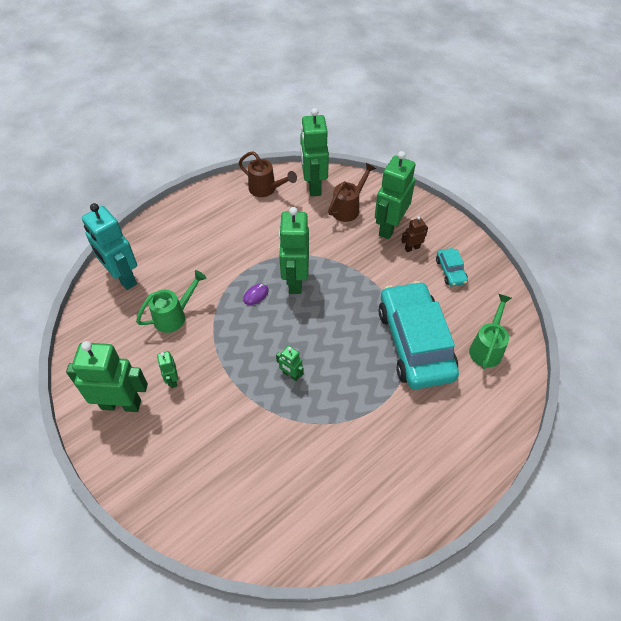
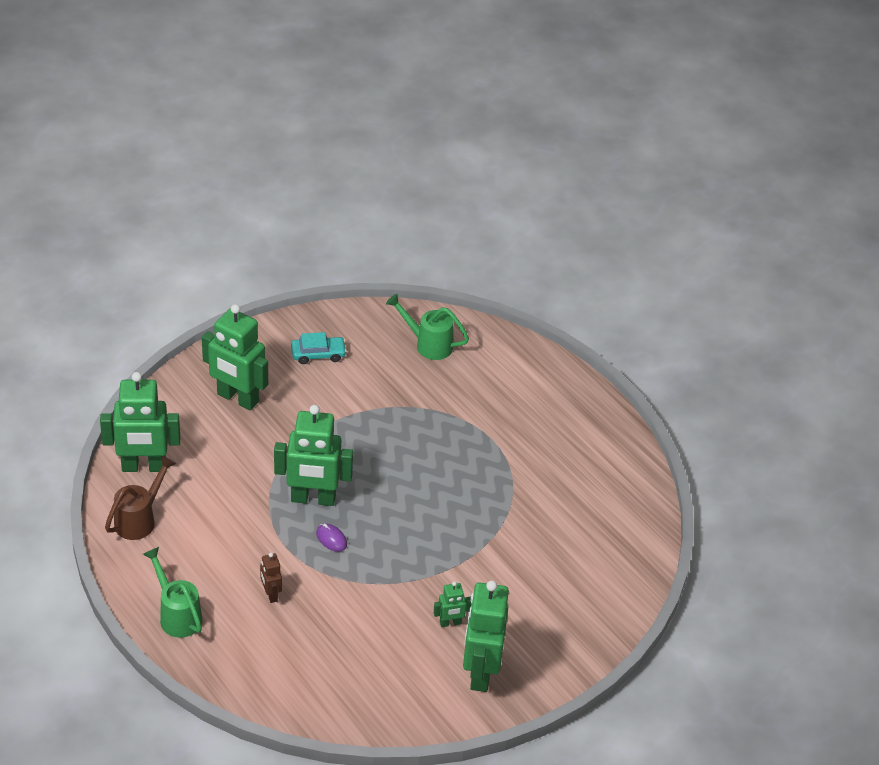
camera: 90 degrees left, 10 degrees down
turquoise robot [82,203,137,290] -> none
green watering can [136,270,207,333] -> green watering can moved to [143,547,202,638]
green robot [276,346,304,381] -> none
brown watering can [328,163,376,222] -> none
turquoise car [378,281,459,389] -> none
brown robot [401,216,428,252] -> brown robot moved to [260,553,282,603]

